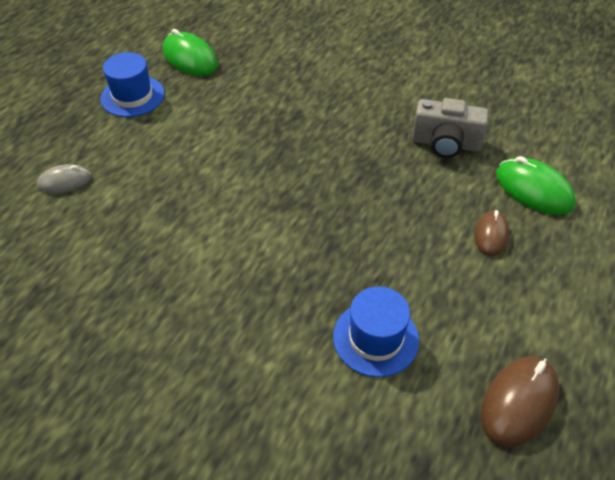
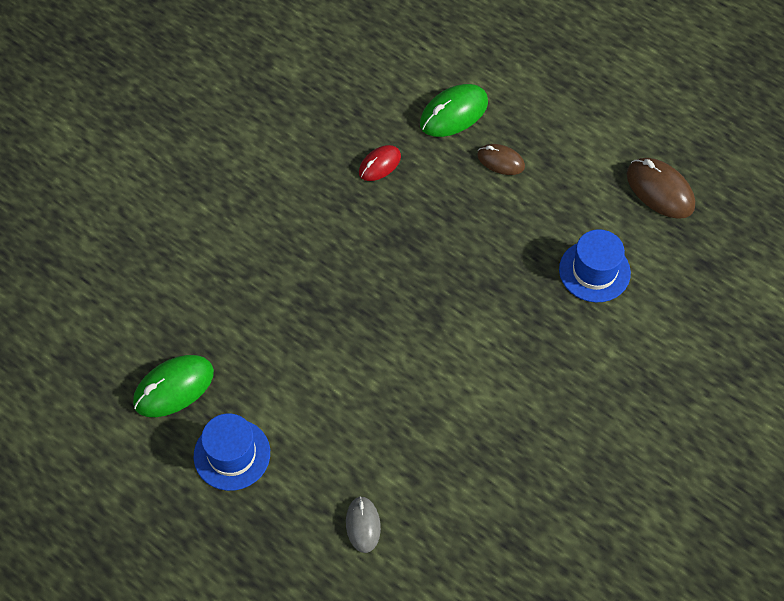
camera: 80 degrees left, 10 degrees up
grey camera [412,98,489,158] -> red mouse [359,145,401,181]

